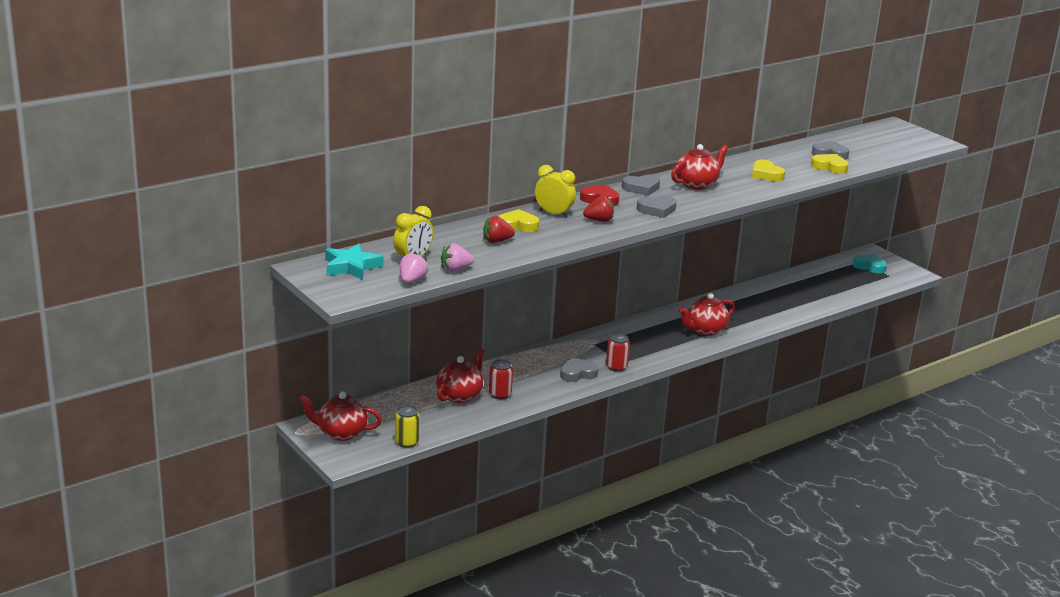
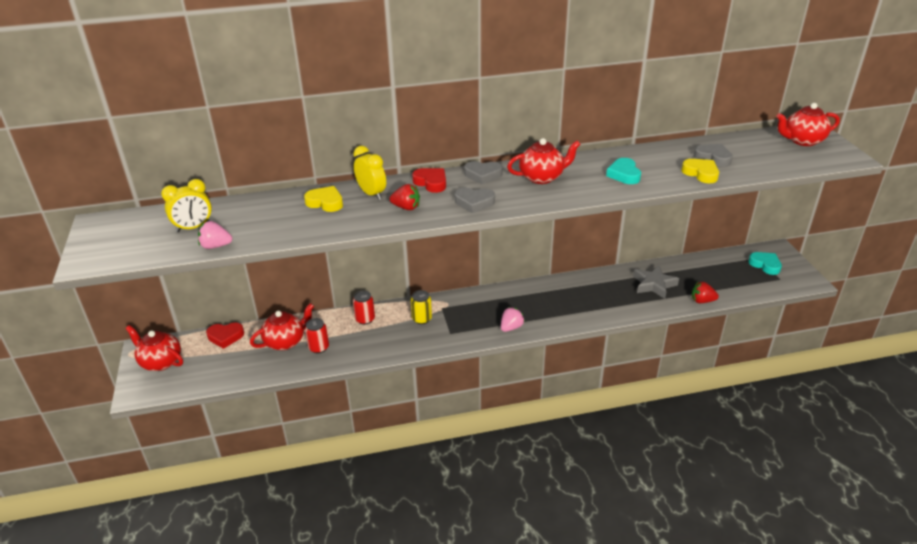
camera: 25 degrees right, 10 degrees up
turquoise star [325,244,383,280] -> none
yellow can [395,405,420,448] -> yellow can moved to [411,290,432,324]
pink strawberry [400,252,428,284] -> pink strawberry moved to [501,307,525,332]
red strawberry [483,216,515,243] -> red strawberry moved to [692,282,719,303]
grey heart [560,357,599,382] -> none
red can [606,333,630,372] -> red can moved to [353,291,375,325]
red teapot [679,293,735,336] -> red teapot moved to [776,103,840,146]
yellow heart [752,160,785,181] -> turquoise heart [606,158,641,184]
none -> red heart [206,323,244,349]
none -> grey star [633,265,679,299]

